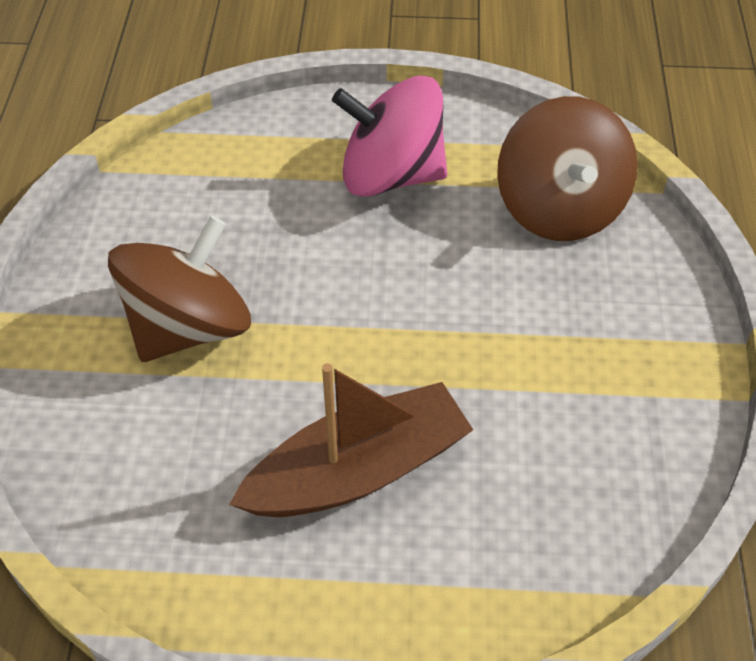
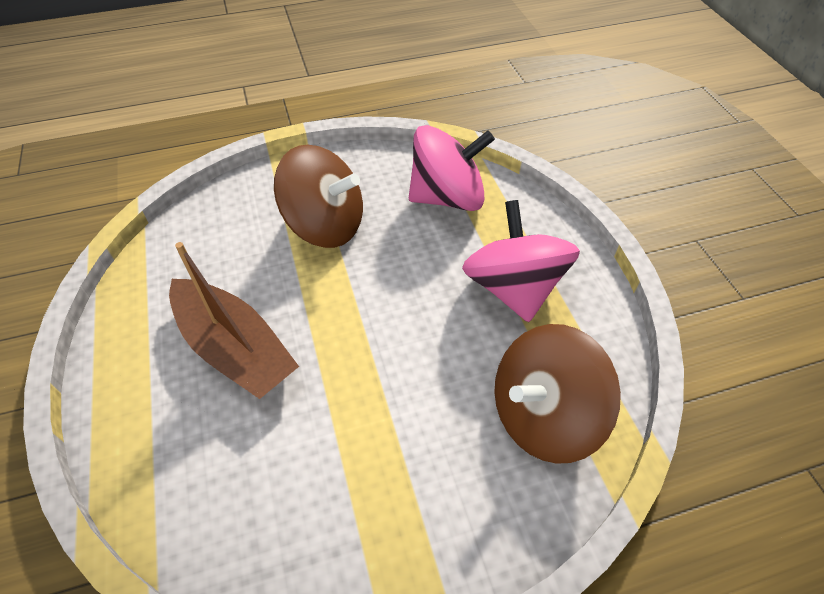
camera: 70 degrees right, 0 degrees up
none -> pink spinning top [409,125,495,211]

